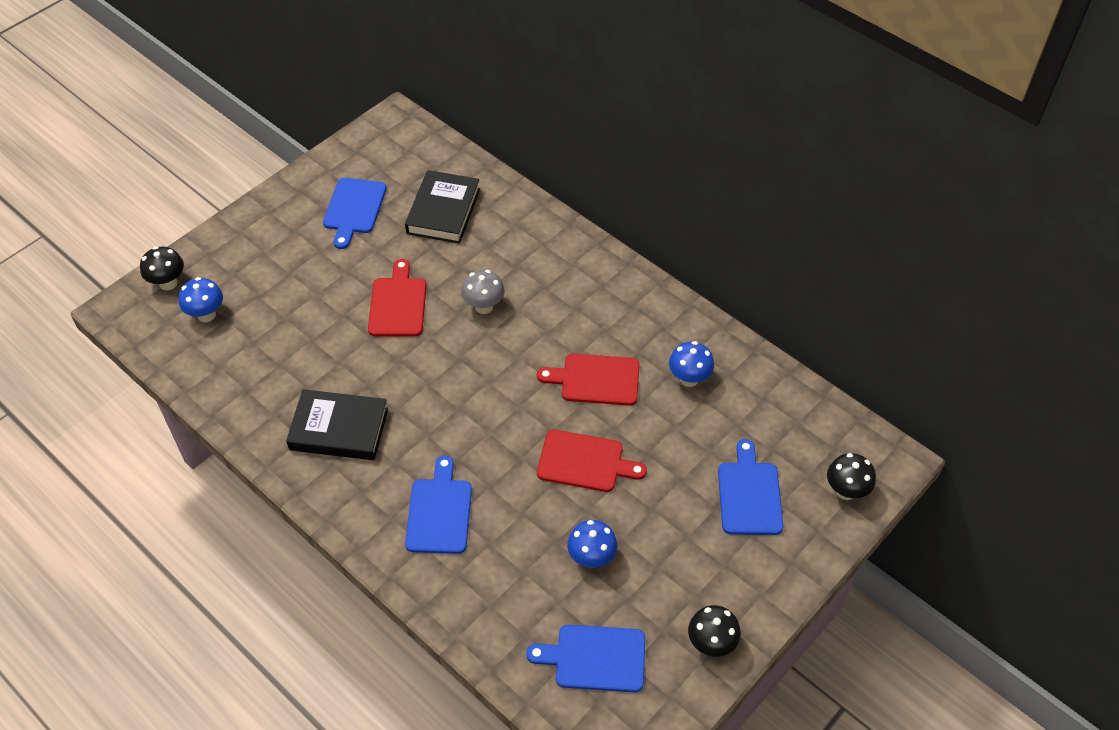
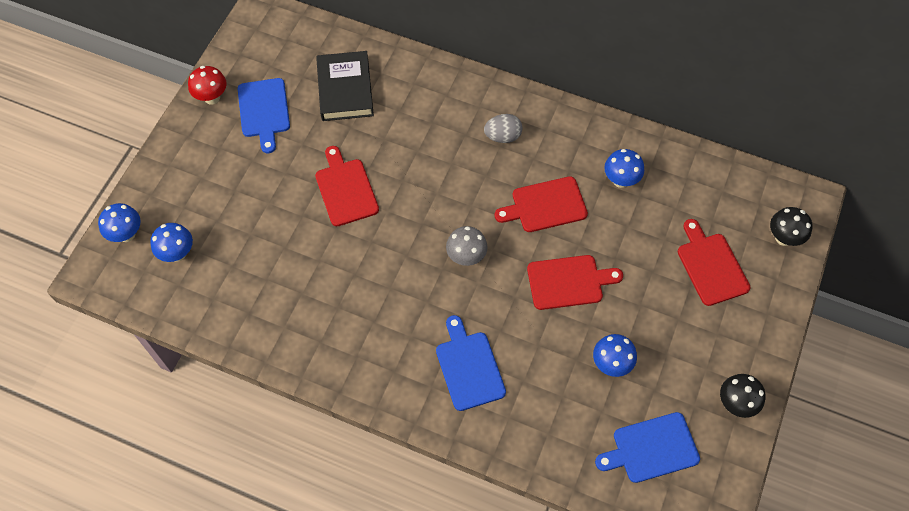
camera: 20 degrees left, 10 degrees up
black mushroom [140,246,184,290] -> blue mushroom [98,203,141,242]
black book [286,389,388,460] -> none
grey mushroom [461,270,505,314] -> grey mushroom moved to [446,226,488,266]
blue cutting board [718,439,784,535] -> red cutting board [678,219,751,306]
none -> red mushroom [188,66,227,105]
none -> grey egg [484,114,523,143]

